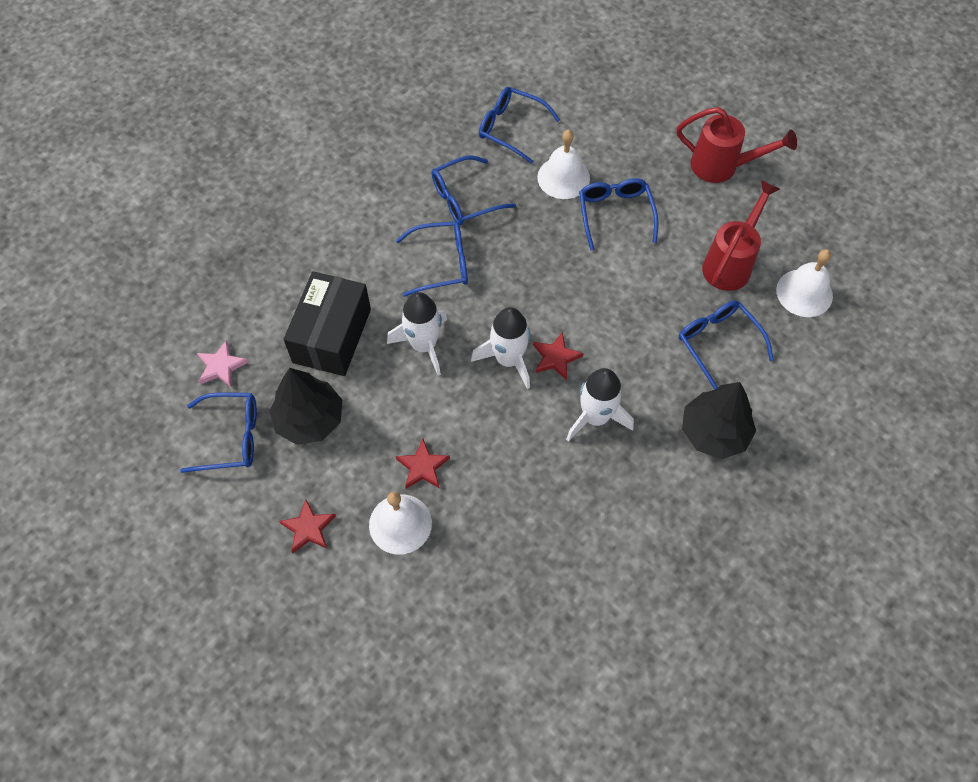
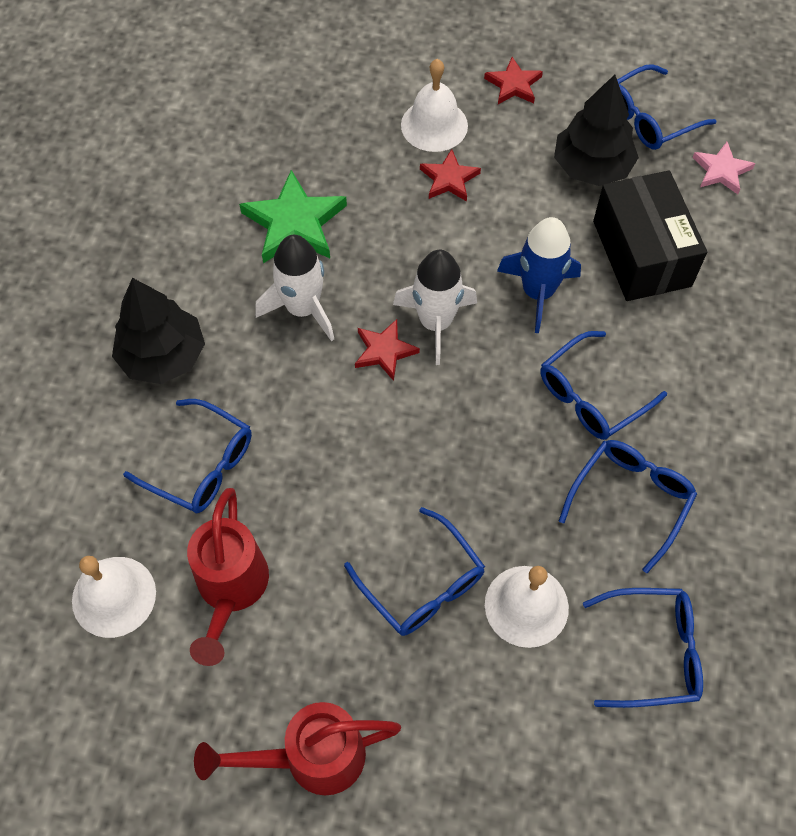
camera: 150 degrees right, 0 degrees up
white rocket [387,292,447,376] -> blue rocket [497,217,581,333]
none -> green star [239,170,347,263]

